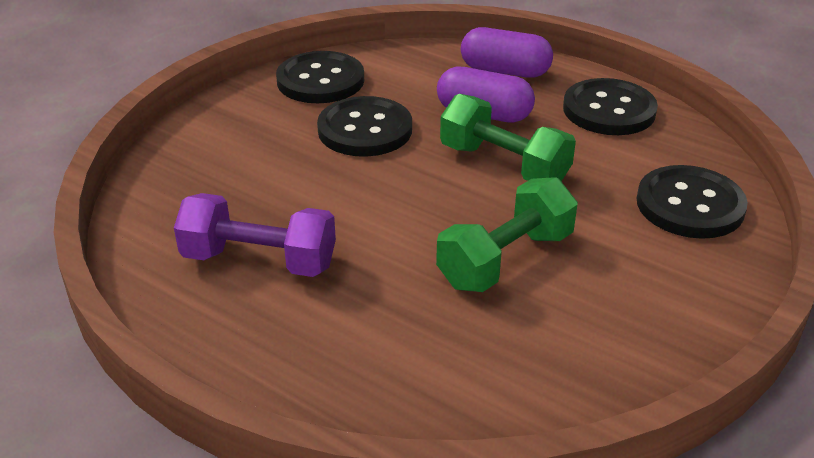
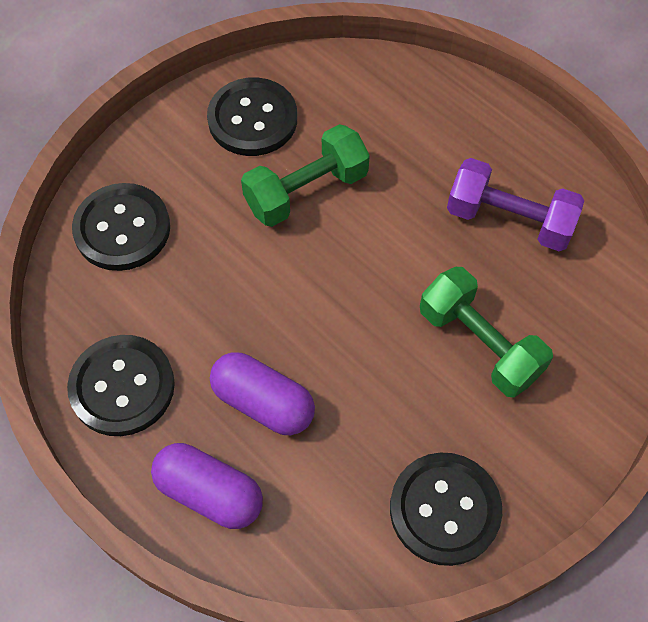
camera: 170 degrees left, 25 degrees up
black button [317,96,412,157] -> black button moved to [207,77,297,156]
green dumbbell [440,94,576,182] -> green dumbbell moved to [420,267,553,397]

